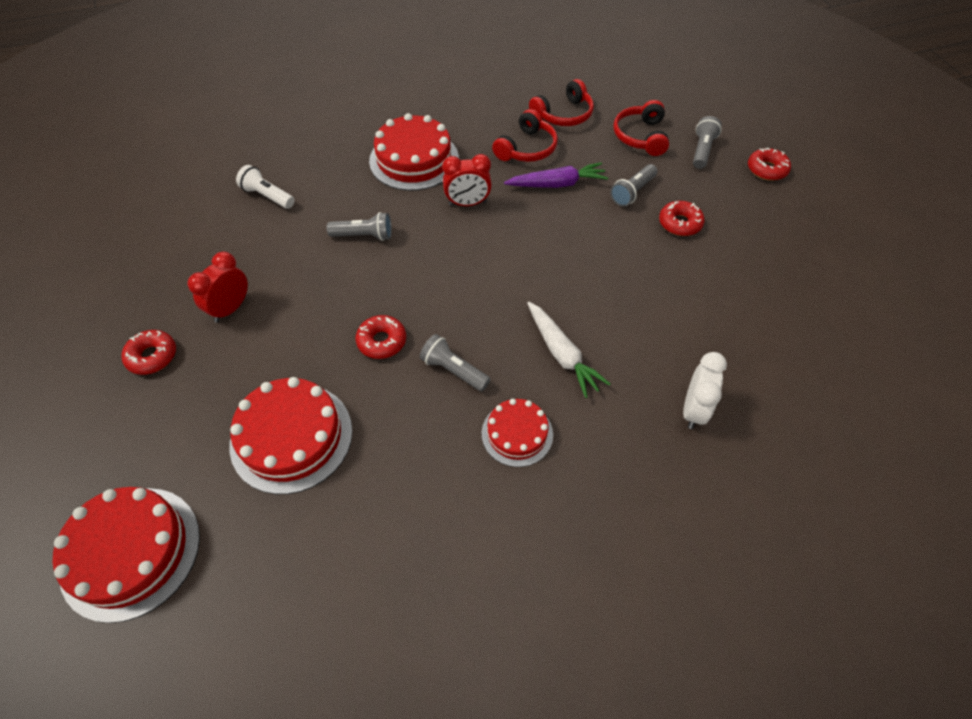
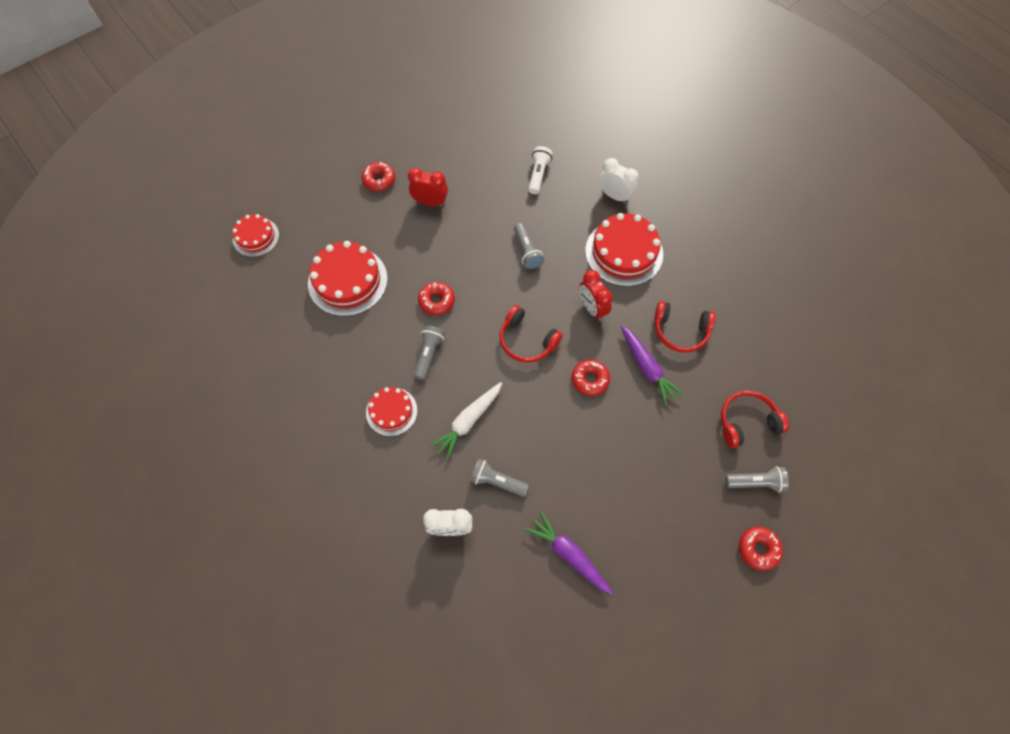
camera: 70 degrees right, 10 degrees up
red cake [52,487,200,623] -> red cake [233,214,279,257], size x0.60
red headphones [529,79,594,126] -> red headphones moved to [500,305,563,363]
grey flashlight [610,164,657,207] -> grey flashlight moved to [470,459,529,497]
red donut [659,201,705,236] -> red donut moved to [571,360,610,396]
none -> purple carrot [525,511,613,595]
none -> white clock [599,158,639,203]

